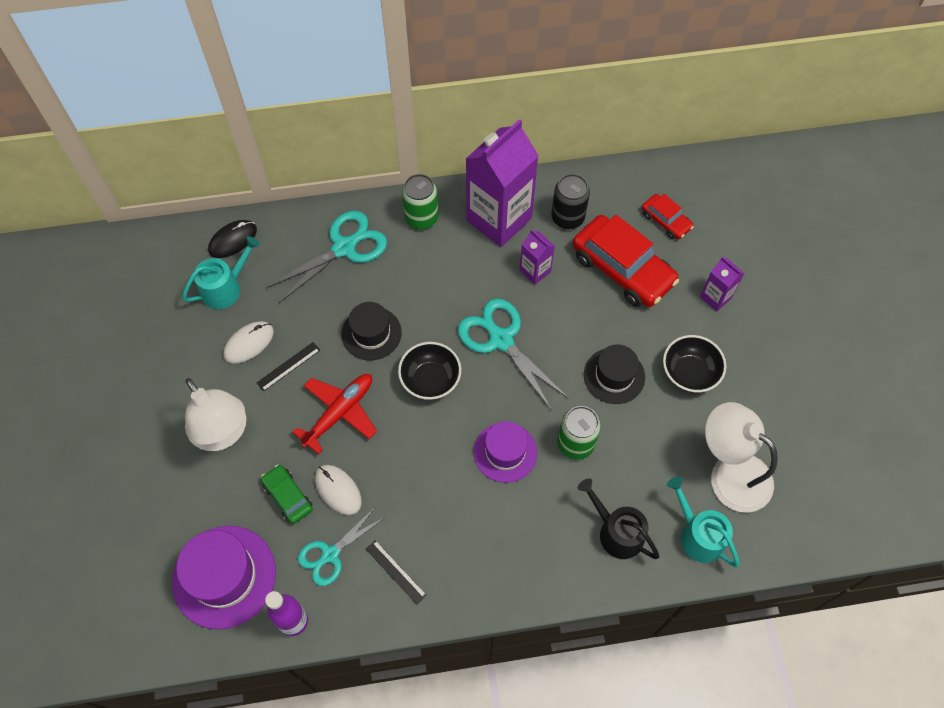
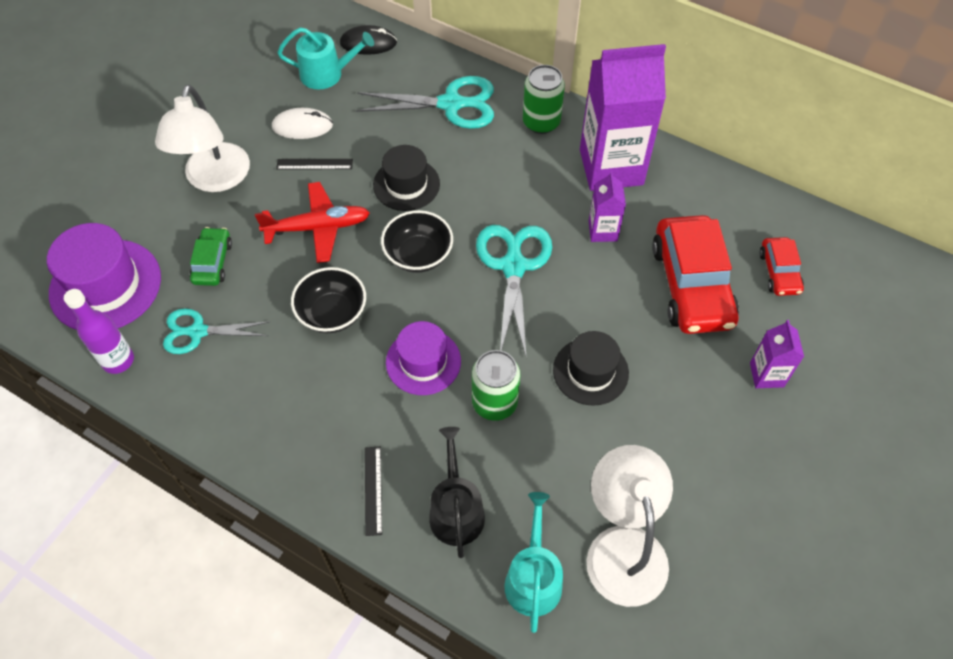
camera: 40 degrees right, 5 degrees down
white mouse [315,465,362,515] -> none
black ruler [366,540,427,604] -> black ruler moved to [365,447,382,536]
black can [551,174,590,229] -> none
black bowl [663,335,726,393] -> black bowl moved to [291,267,366,333]

